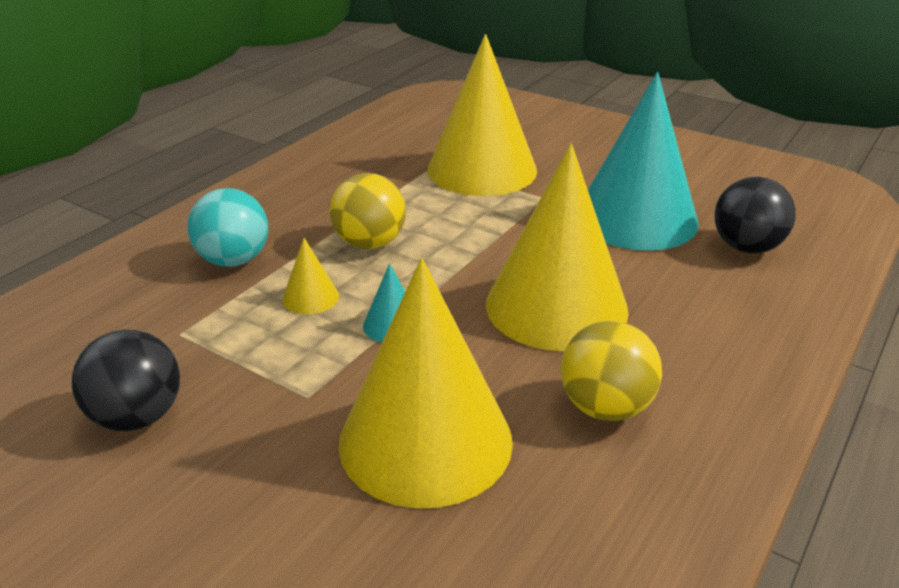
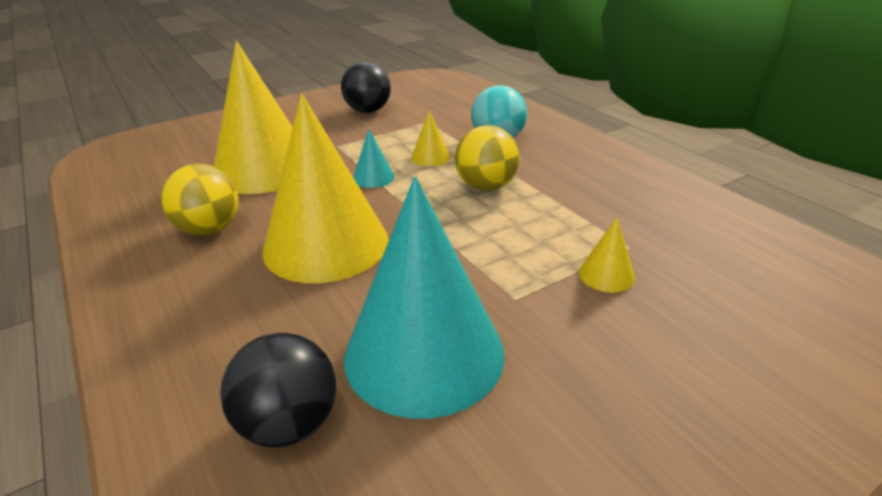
camera: 115 degrees right, 0 degrees up
yellow cone [427,34,537,196] -> yellow cone [579,217,635,292], size x0.40

